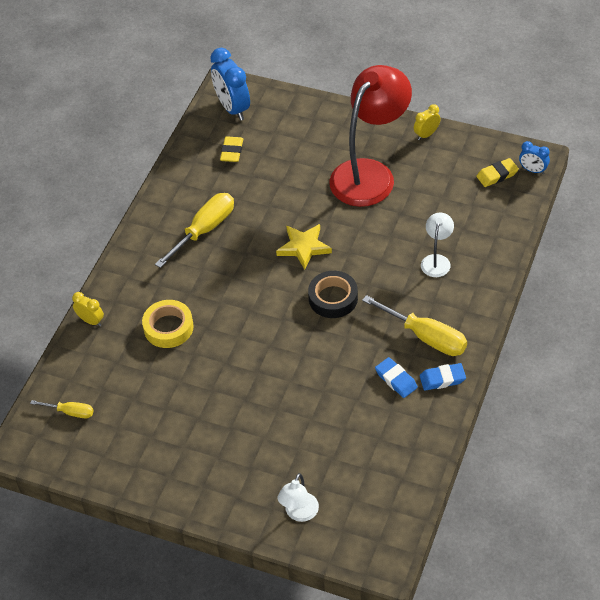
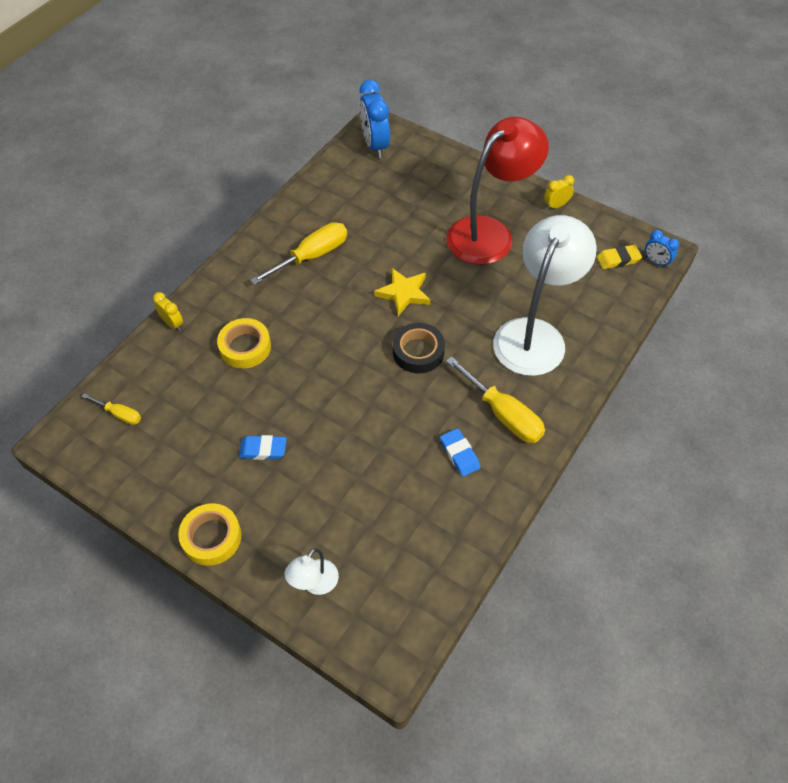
camera: 10 degrees right, 5 degrees up
yellow eraser [220,137,243,162] -> none
blue eraser [420,363,466,391] -> blue eraser moved to [239,435,287,460]
white lamp [421,213,454,277] -> white lamp [493,215,597,376], size x2.28
none -> yellow tape [178,503,241,566]

